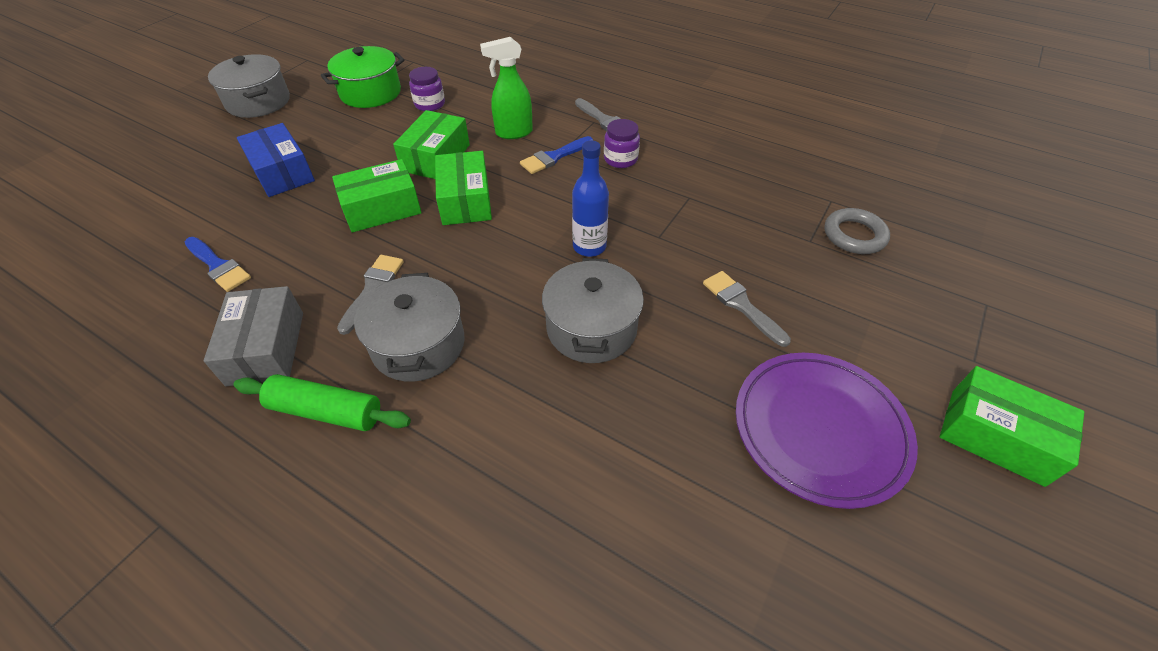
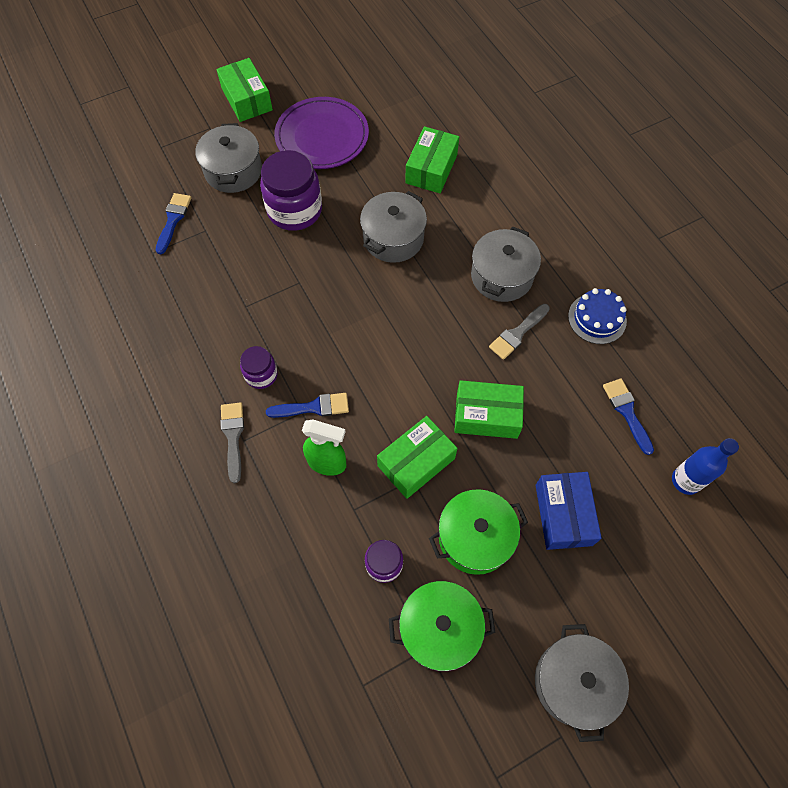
camera: 150 degrees left, 15 degrees up
grey box [204,286,303,386] -> blue cake [568,288,627,344]
green rolling pin [233,374,411,431] -> none
green box [435,151,492,225] -> green box moved to [405,126,459,193]
blue bottle [572,140,609,257] -> blue bottle moved to [672,438,739,495]
grey brush [703,271,791,347] -> purple jar [260,150,322,231]
grey ring [824,208,890,254] -> blue brush [156,193,192,254]
none -> grey pot [195,123,262,193]
none -> green pot [429,489,528,575]

